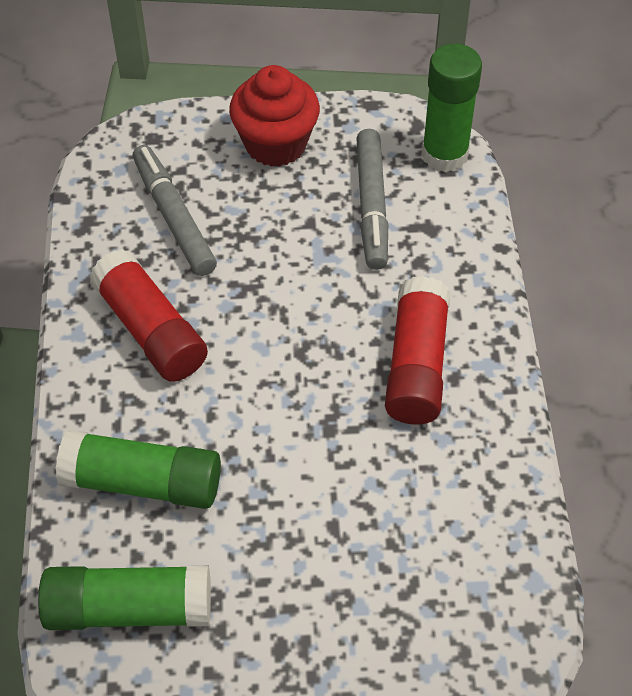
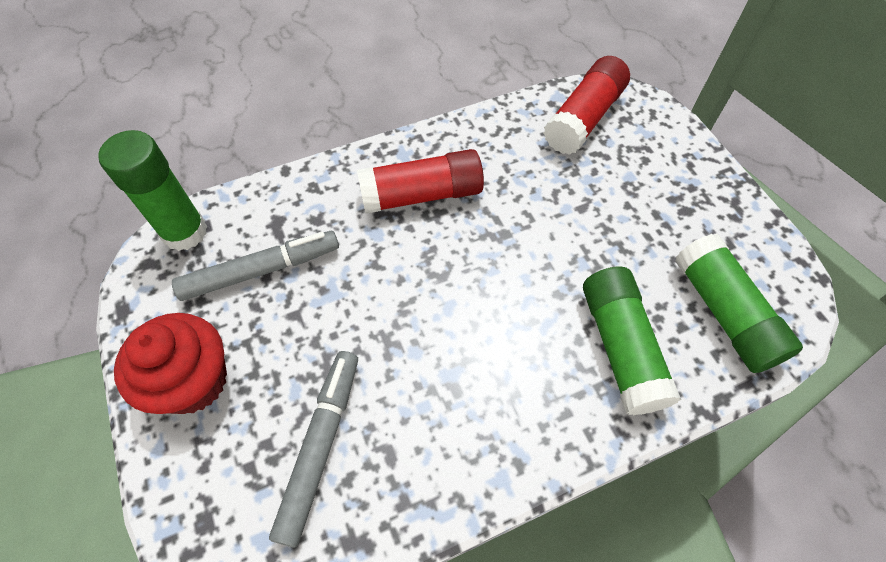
camera: 110 degrees left, 5 degrees up
red glue stick [89,249,208,382] -> red glue stick moved to [543,56,630,155]
grey marker [133,145,217,276] -> grey marker turned 150 degrees clockwise [269,351,358,548]

